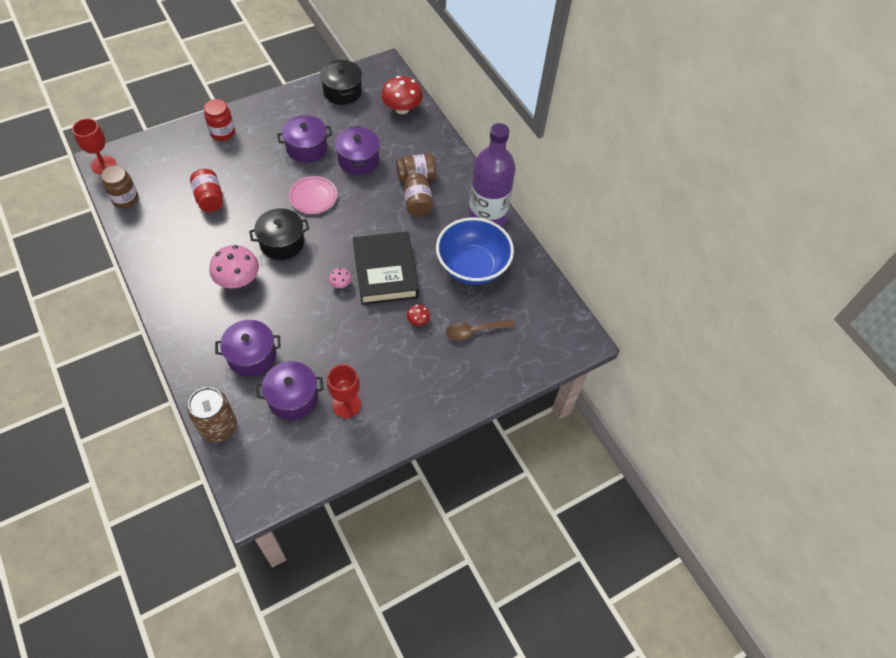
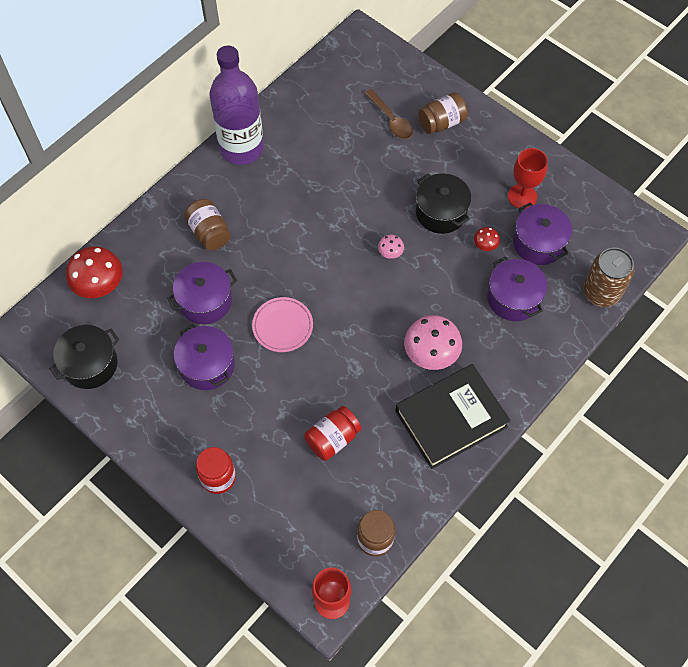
camera: 105 degrees left, 5 degrees up
black pot [249,208,309,260] -> black pot moved to [416,173,471,234]
black book [353,231,419,305] -> black book moved to [395,364,511,469]
brown jar [404,173,433,217] -> brown jar moved to [418,92,468,134]
red mushroom [407,304,430,326] -> red mushroom moved to [474,227,500,251]
blue bowl [436,218,514,285] -> none

